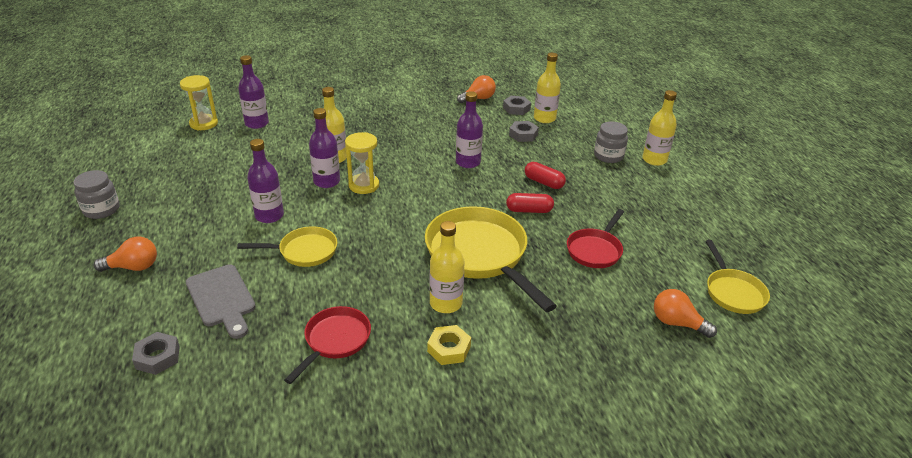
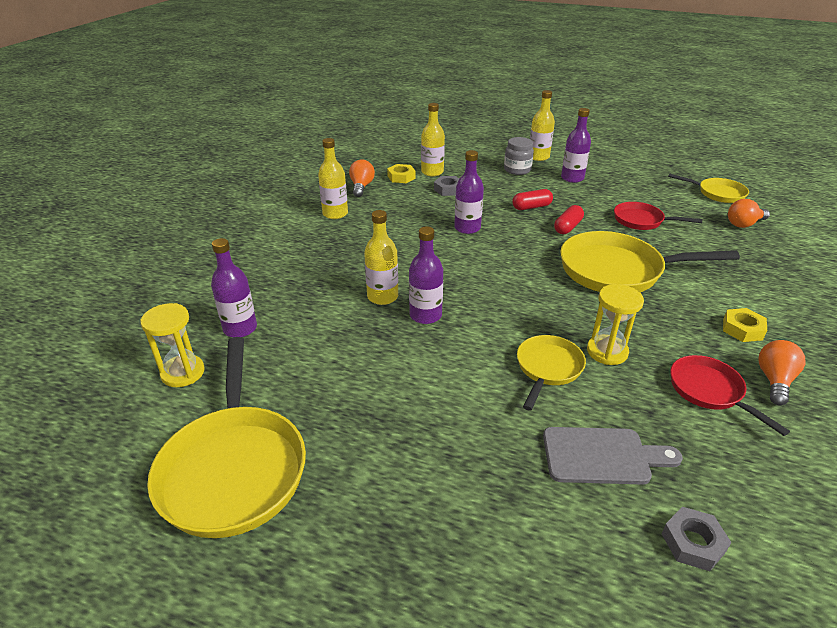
camera: 55 degrees left, 0 degrees up
grey jar [73,170,120,219] -> none
orange light bulb [94,236,157,272] -> orange light bulb moved to [758,340,805,405]
purple bottle [247,139,284,223] -> purple bottle moved to [561,108,591,183]
yellow hourglass [345,132,379,194] -> yellow hourglass moved to [587,284,644,365]
yellow bottle [429,221,465,313] -> yellow bottle moved to [318,138,348,219]
grey nut [503,96,531,115] -> yellow nut [387,164,416,183]
red pan [567,209,624,268] -> red pan turned 135 degrees clockwise [614,202,702,230]
none -> yellow pan [147,337,306,538]

